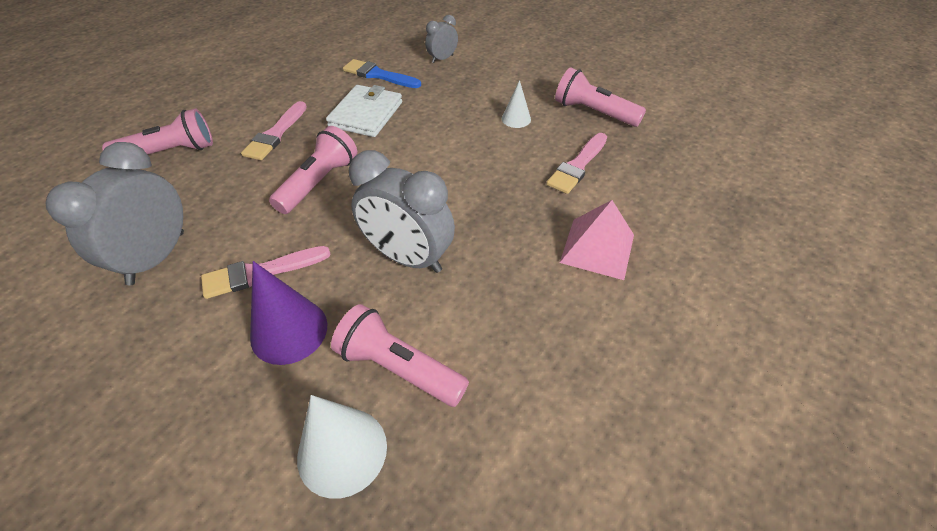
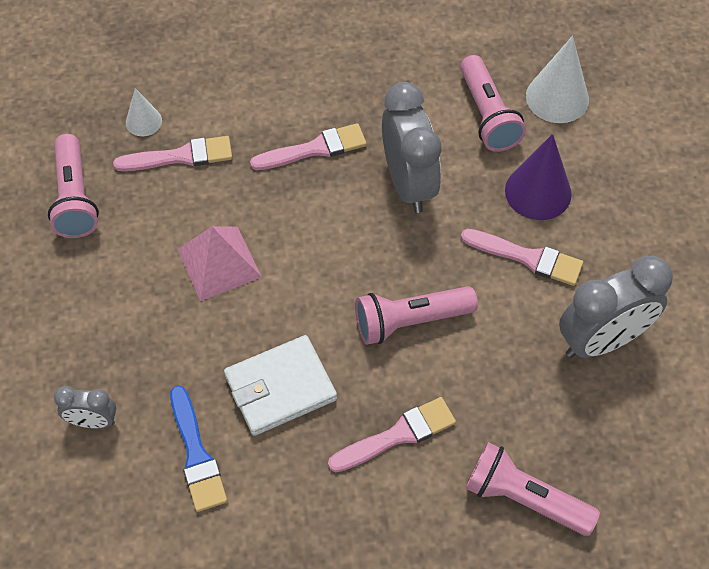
camera: 135 degrees left, 10 degrees up
white cone [502,80,531,128] -> white cone moved to [126,88,162,136]
pink pyramid [560,200,634,280] -> pink pyramid moved to [177,226,262,301]
none -> pink brush [250,123,367,170]

